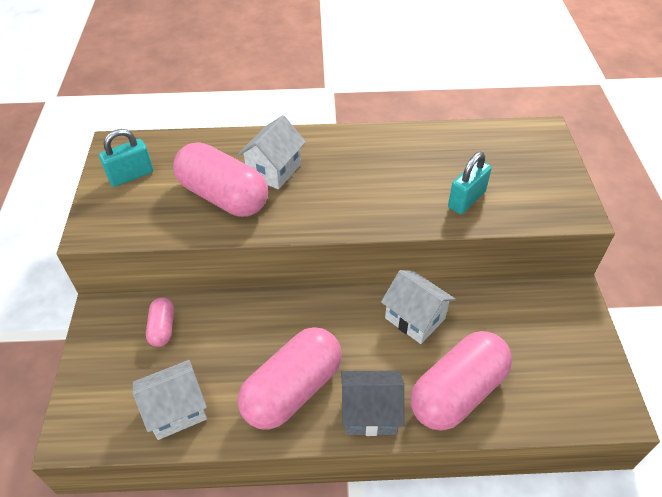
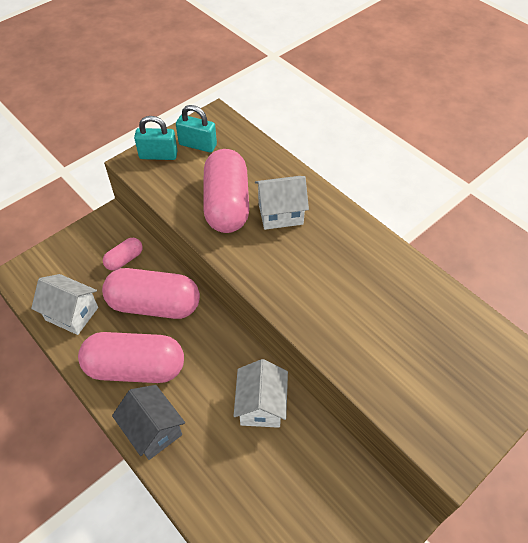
camera: 50 degrees right, 5 degrees up
pink capsule [410,331,512,431] -> pink capsule moved to [102,268,200,319]
turquoise padlock [448,152,492,214] -> turquoise padlock moved to [134,116,178,160]

